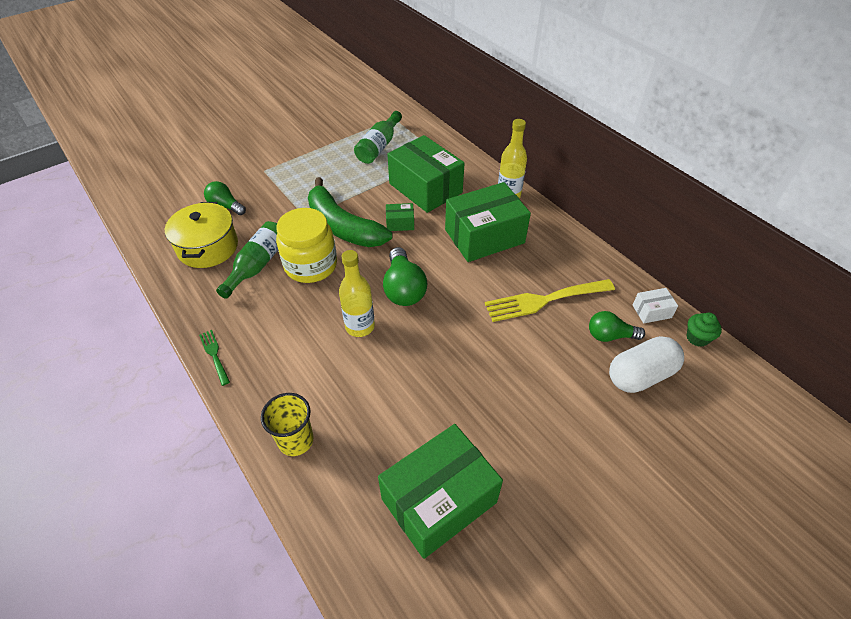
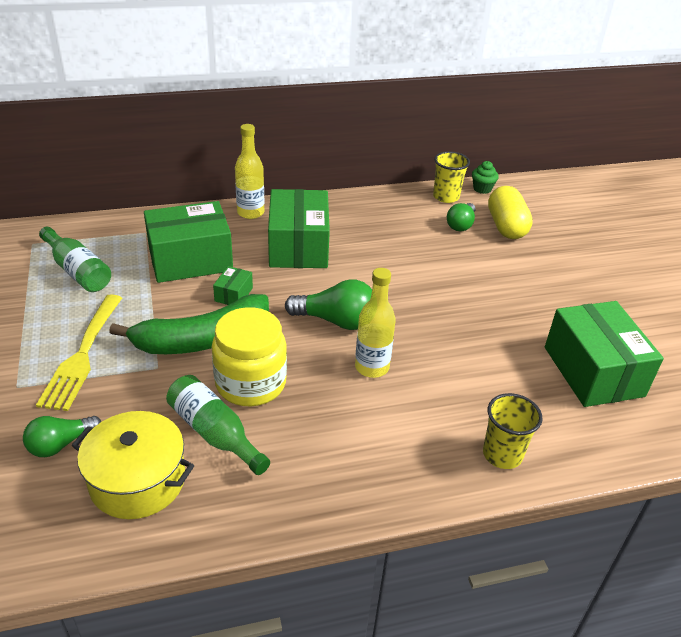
camera: 70 degrees left, 10 degrees down
green fork [199,330,230,386] -> none
yellow fork [485,279,615,322] -> yellow fork moved to [36,294,122,411]
white capsule [609,336,684,393] -> yellow capsule [488,186,533,239]
white box [633,288,678,323] -> yellow cup [433,151,470,203]

